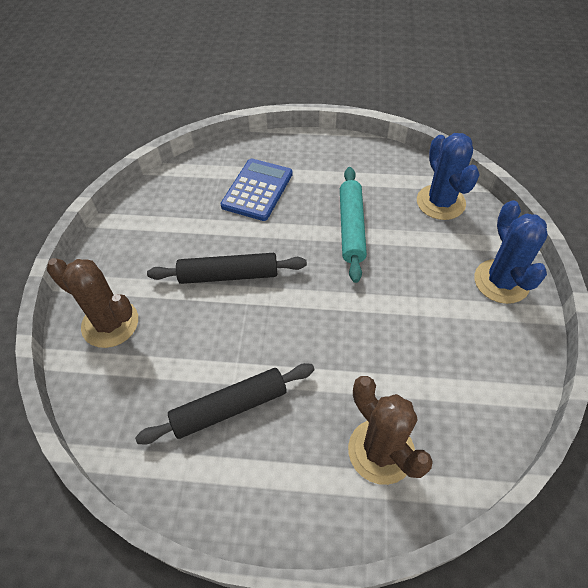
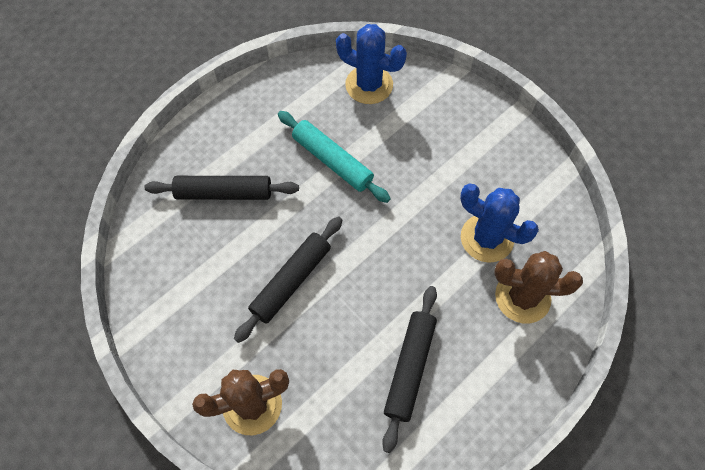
camera: 50 degrees left, 10 degrees up
blue calculator [220,158,293,221] -> black rolling pin [144,176,299,200]
blue cactus [474,200,548,304] -> blue cactus moved to [460,183,539,263]

